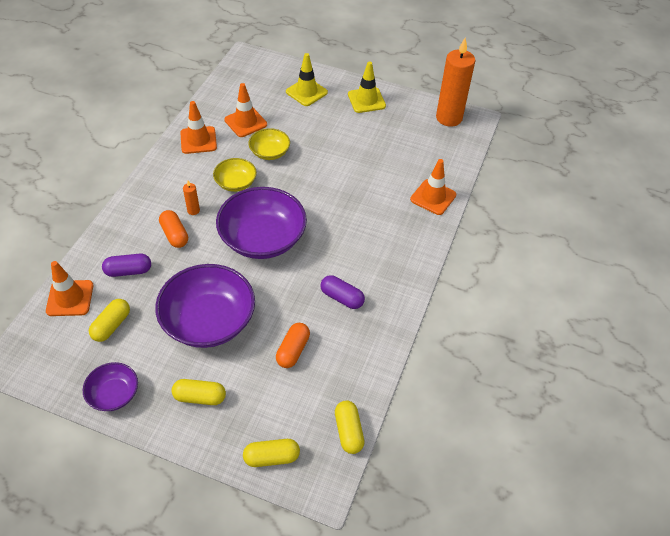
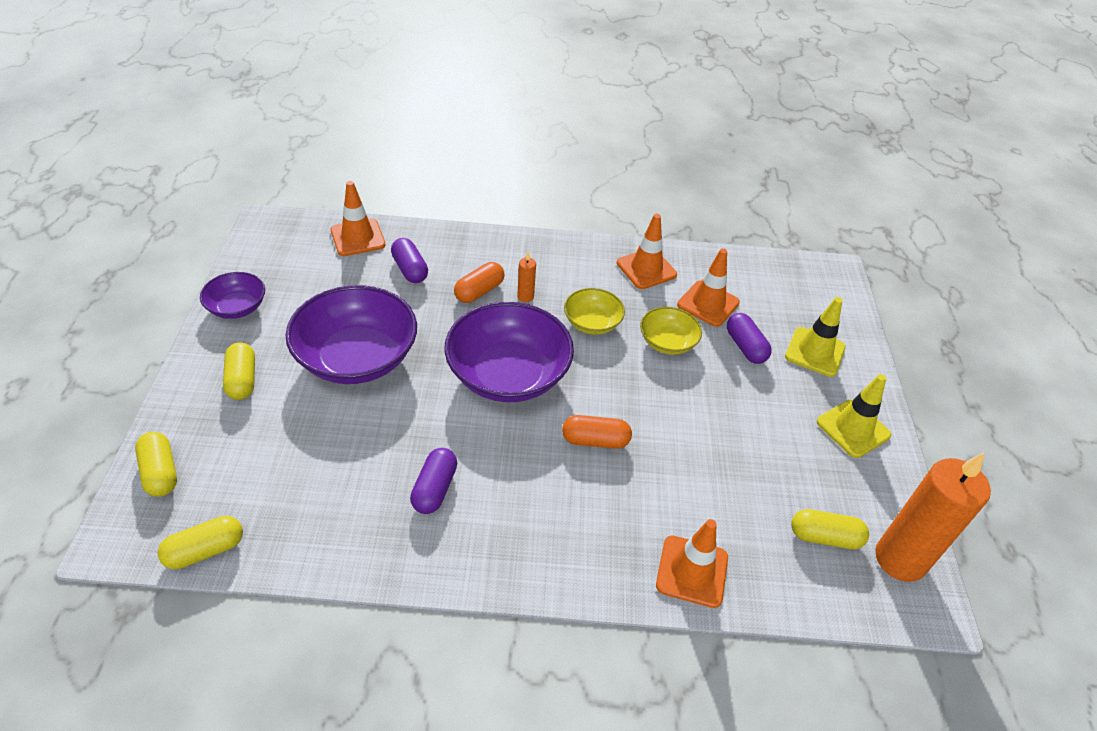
camera: 70 degrees right, 5 degrees down
yellow capsule [89,299,130,342] -> yellow capsule moved to [791,509,869,549]
orange capsule [276,323,310,368] -> orange capsule moved to [562,415,632,449]
none -> purple capsule [727,313,772,364]

